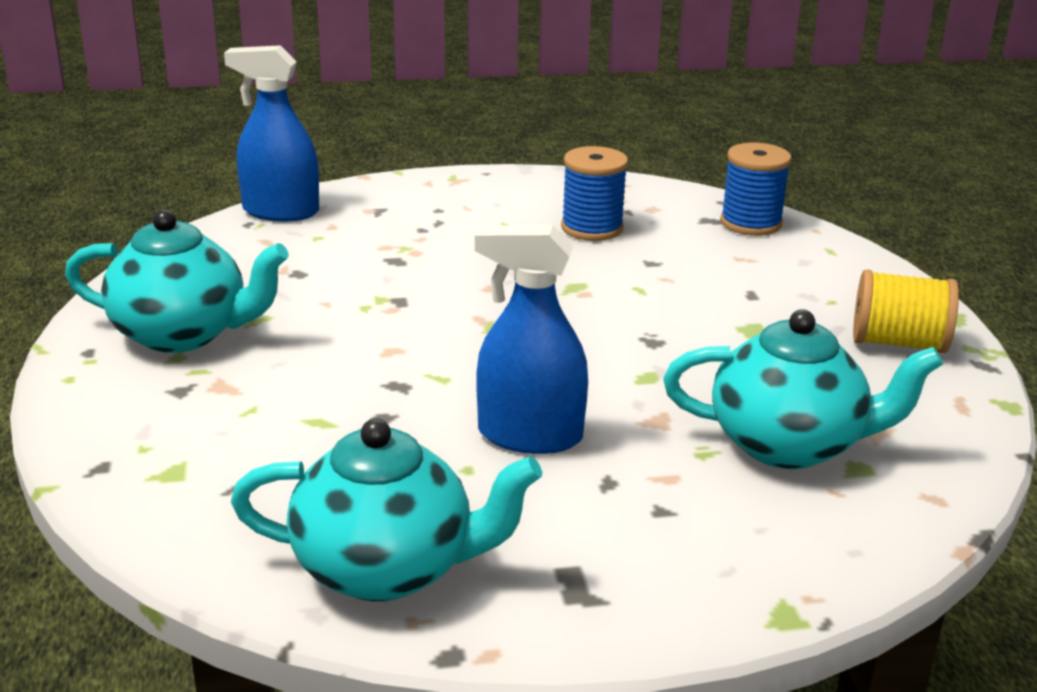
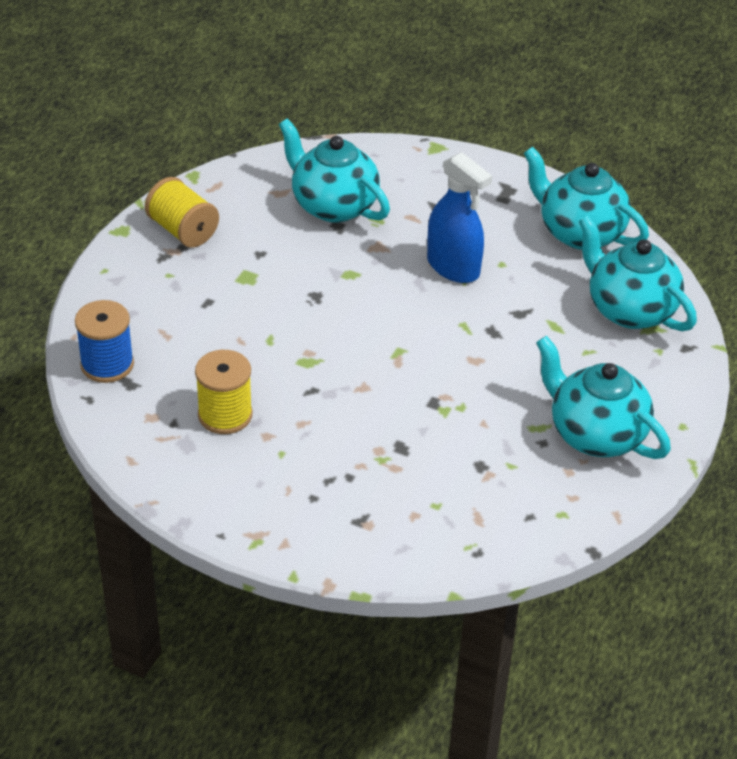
camera: 145 degrees left, 15 degrees up
blue spray bottle [224,45,319,221] -> none
blue spool [561,146,628,241] -> yellow spool [195,350,253,434]
none -> turquoise teapot [579,215,697,331]

